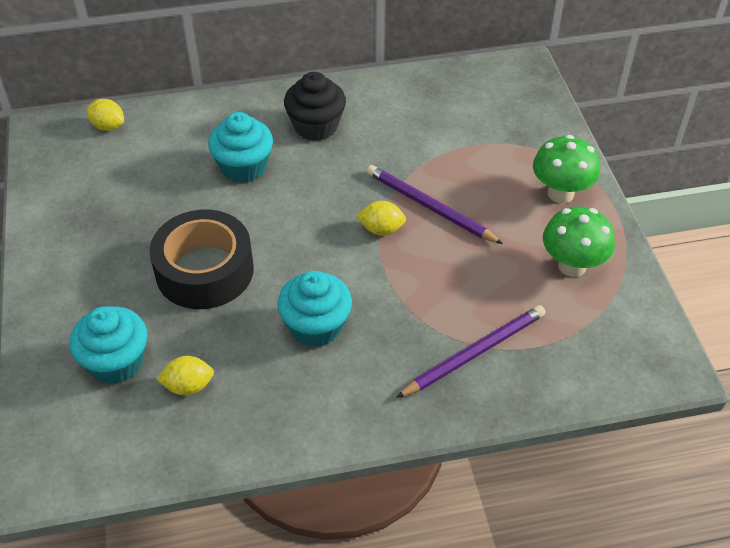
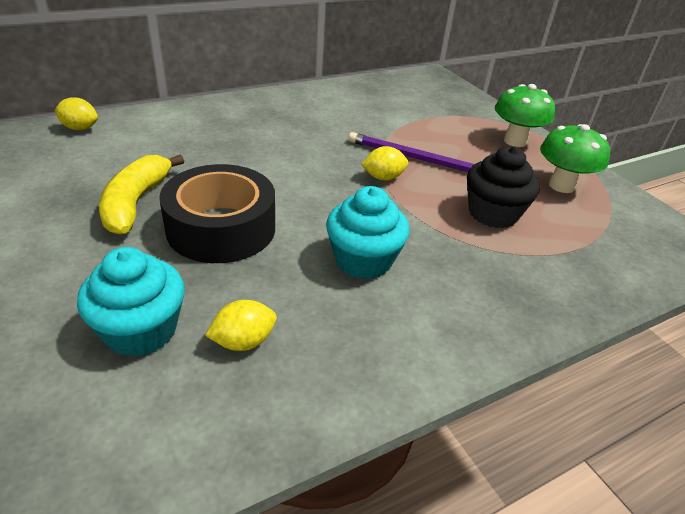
camera: 20 degrees left, 10 degrees down
turquoise cupcake [208,112,273,183] -> none
black cupcake [284,72,346,141] -> black cupcake moved to [467,146,540,228]
purple pencil [396,305,546,398] -> none
none -> yellow banana [99,155,184,235]

